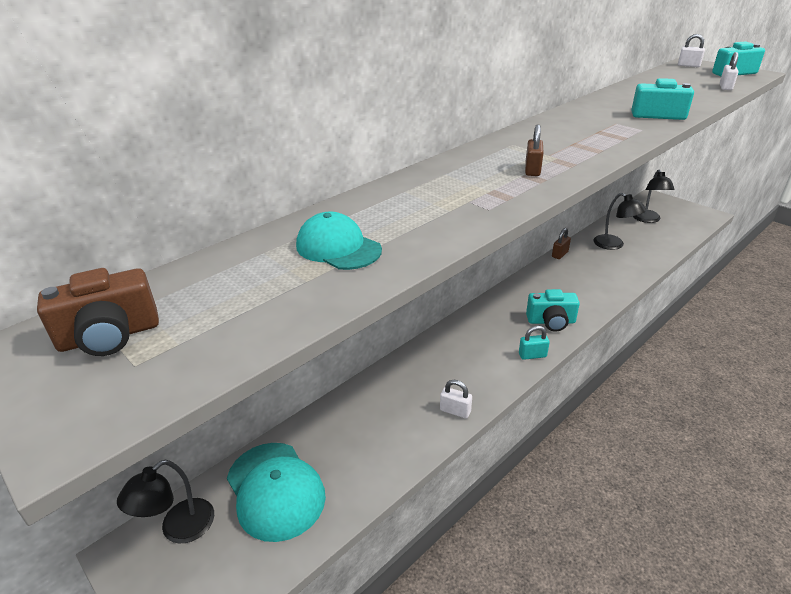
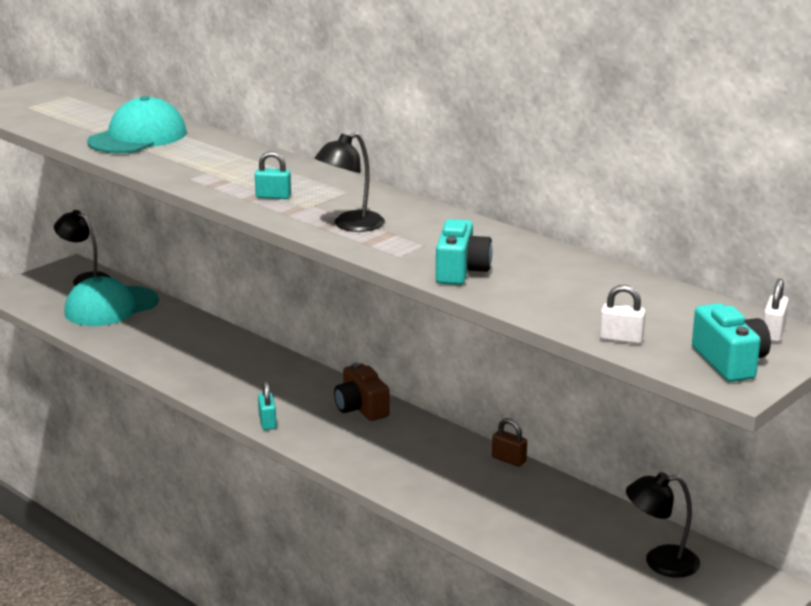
camera: 85 degrees right, 10 degrees down
brown camera [37,268,159,356] -> brown camera moved to [334,363,390,421]
turquoise cap [296,212,382,270] -> turquoise cap [87,96,187,153], size x1.52
white padlock [440,380,472,419] -> none
brown padlock [525,124,544,176] -> turquoise padlock [255,151,291,199]
turquoise camera [526,289,580,332] -> none
black lamp [594,193,647,250] -> black lamp moved to [314,132,385,232]

